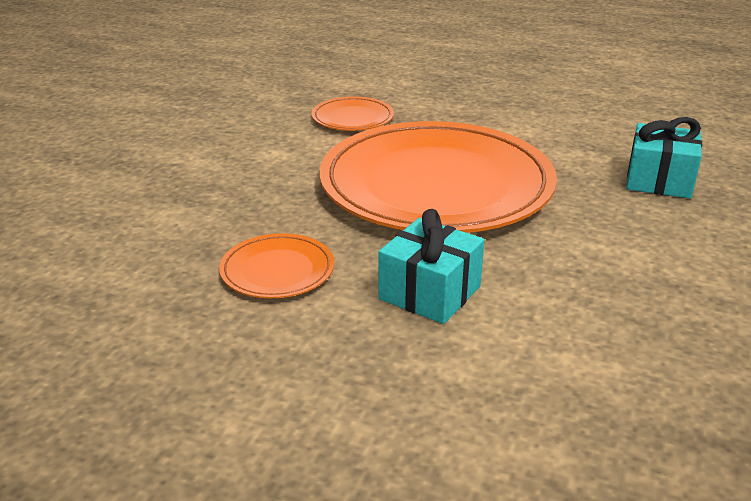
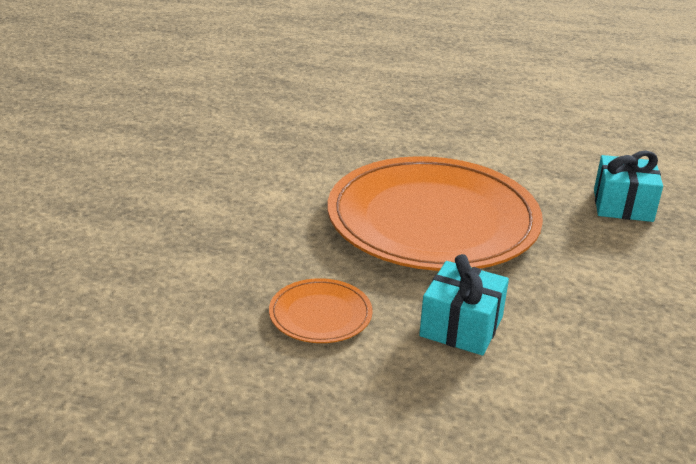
camera: 10 degrees left, 0 degrees up
orange plate [311,97,394,131] -> none

